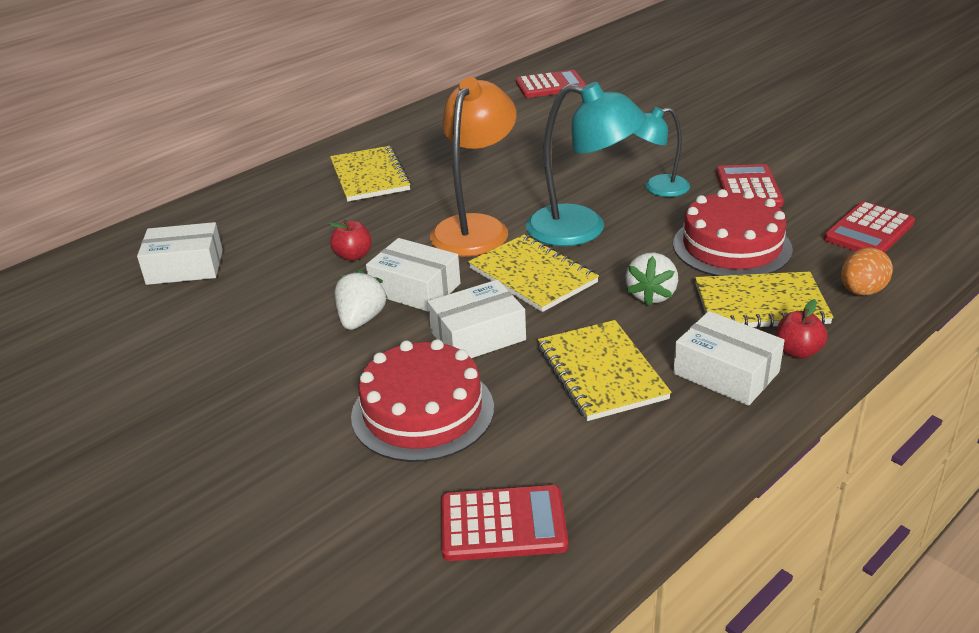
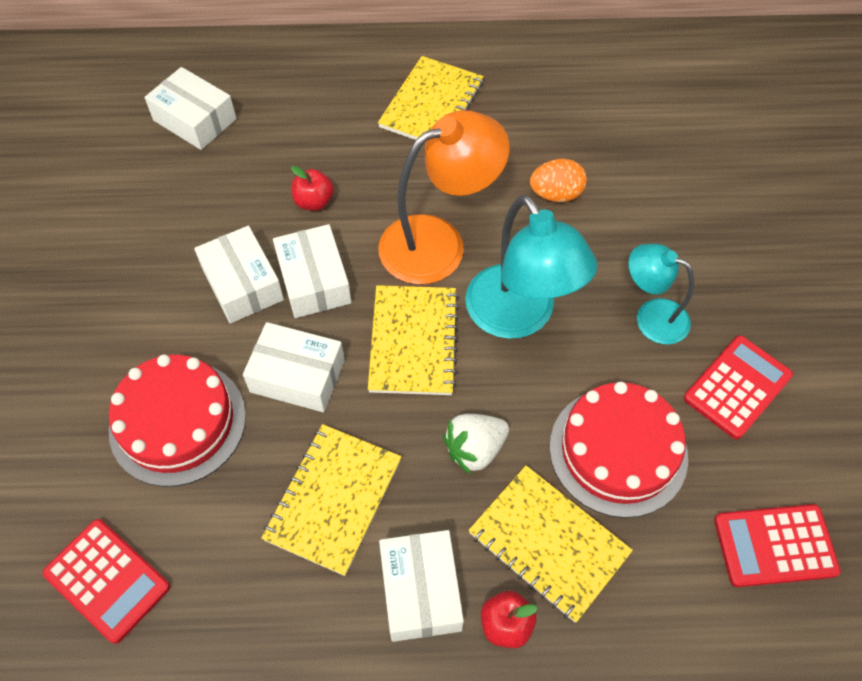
camera: 40 degrees right, 25 degrees up
white strawberry [335,269,388,330] -> white box [194,226,284,324]
red calculator [516,70,586,98] -> none
orange egg [841,247,893,296] -> orange egg moved to [530,159,587,202]

